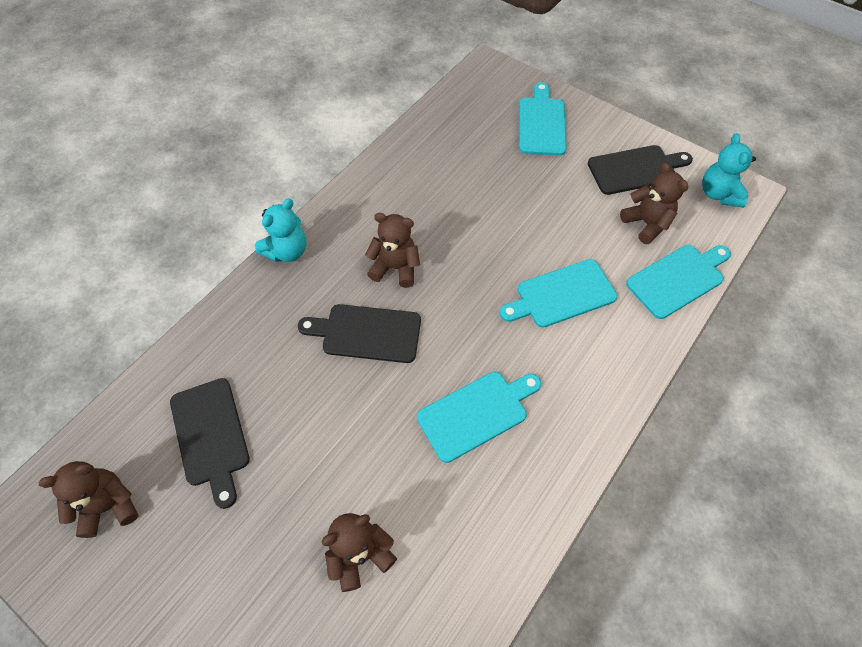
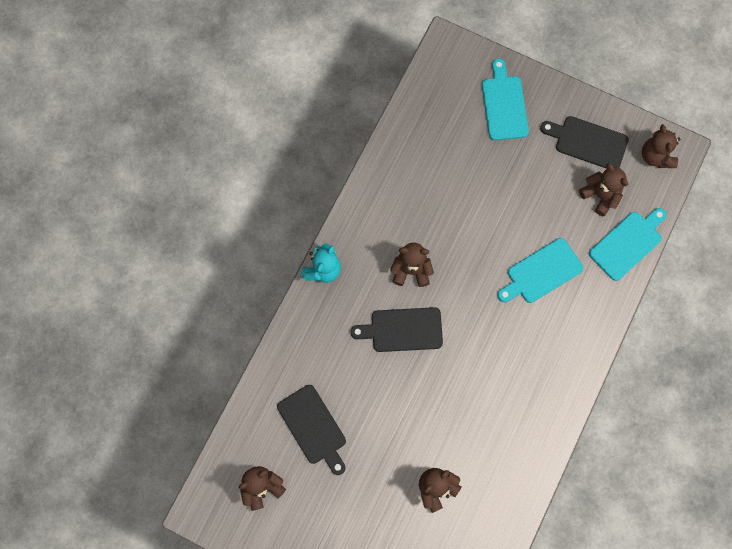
camera: 10 degrees left, 15 degrees up
turquoise cutting board [417,372,541,463] -> none
black cutting board [588,145,693,195] -> black cutting board turned 135 degrees counterclockwise [540,116,629,169]
turquoise teddy bear [702,133,756,208] -> brown teddy bear [642,124,680,168]

